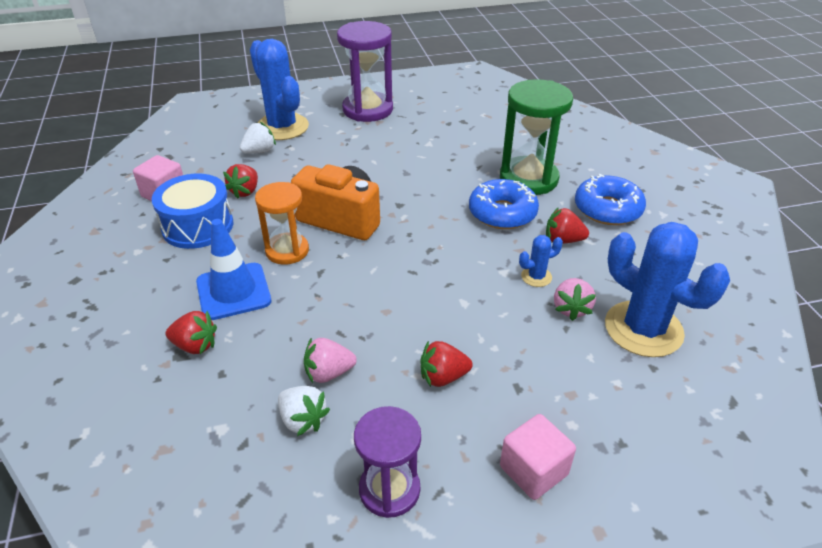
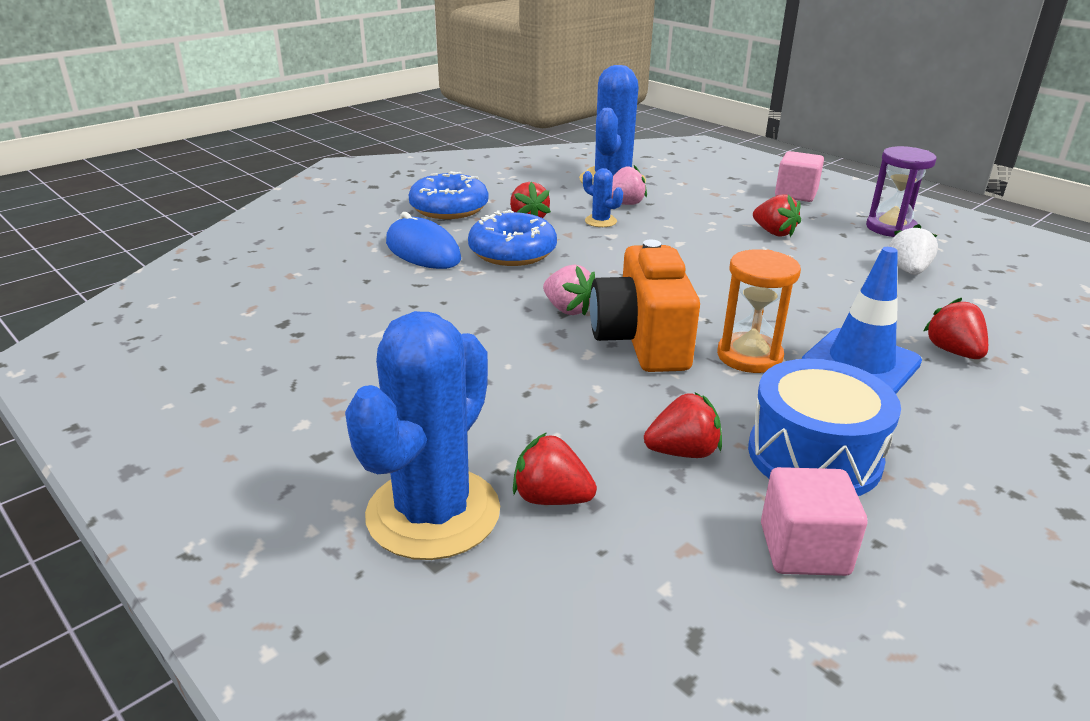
camera: 120 degrees left, 10 degrees down
white strawberry [240,122,276,154] -> red strawberry [513,432,597,505]
pink strawberry [304,337,357,383] -> pink strawberry moved to [543,265,595,316]
purple hourglass [337,21,393,122] -> none
green hourglass [500,79,573,195] -> blue mouse [386,212,461,269]

